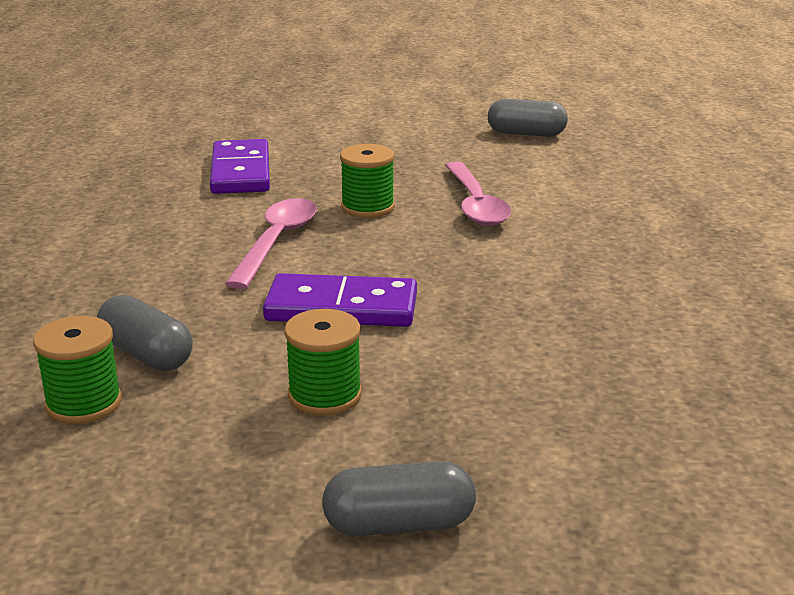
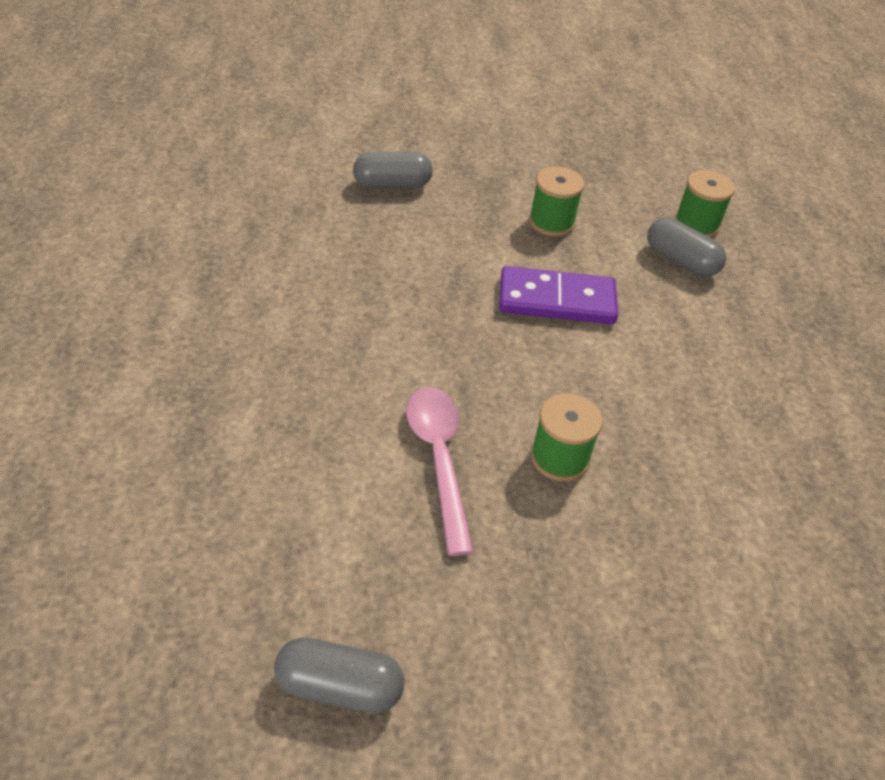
camera: 175 degrees right, 20 degrees up
purple domino [210,139,270,194] -> none
pink spoon [225,198,317,289] -> none
grey capsule [322,461,476,536] -> grey capsule moved to [353,152,433,188]

